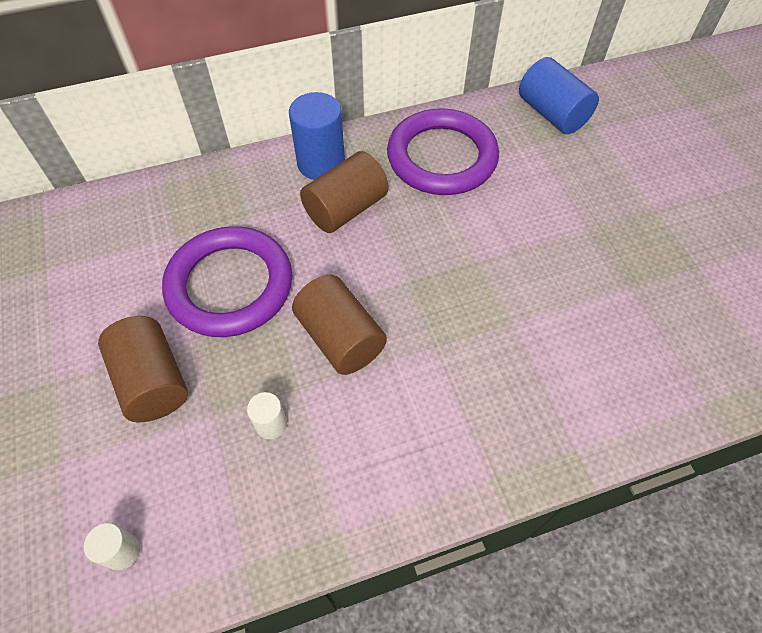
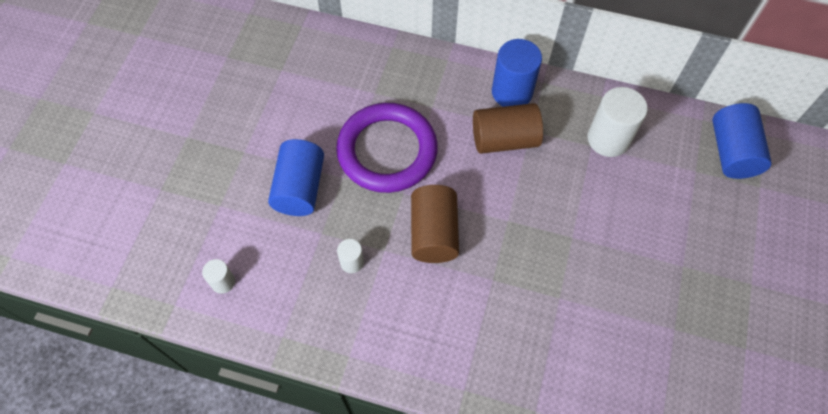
camera: 35 degrees right, 5 degrees up
brown cylinder [98,316,188,422] -> blue cylinder [268,139,324,216]
purple ring [387,108,499,195] -> white cylinder [588,87,648,157]

